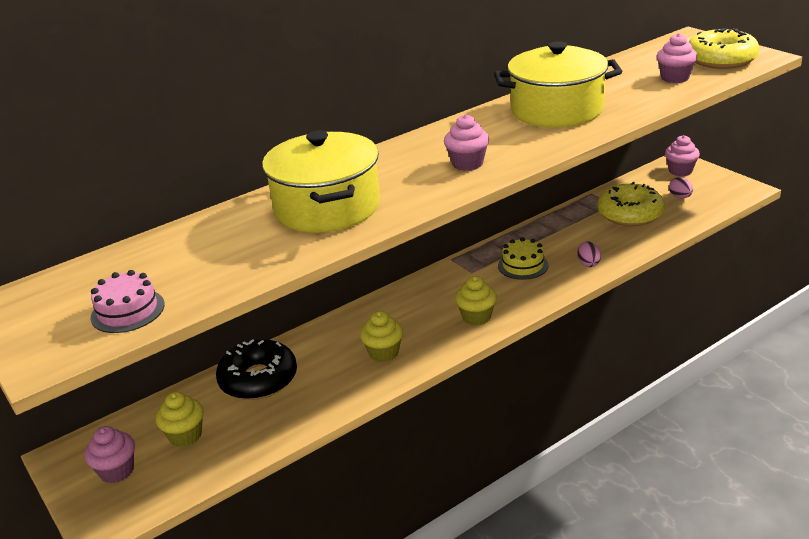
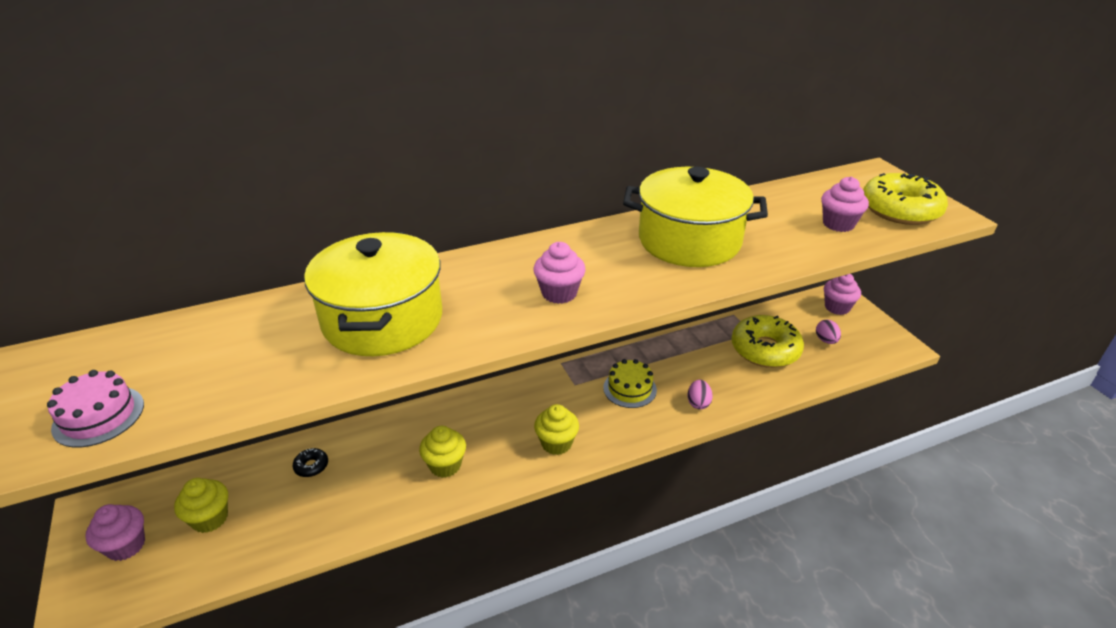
camera: 10 degrees right, 5 degrees up
black donut [216,339,297,400] -> black donut [293,448,328,477], size x0.41

